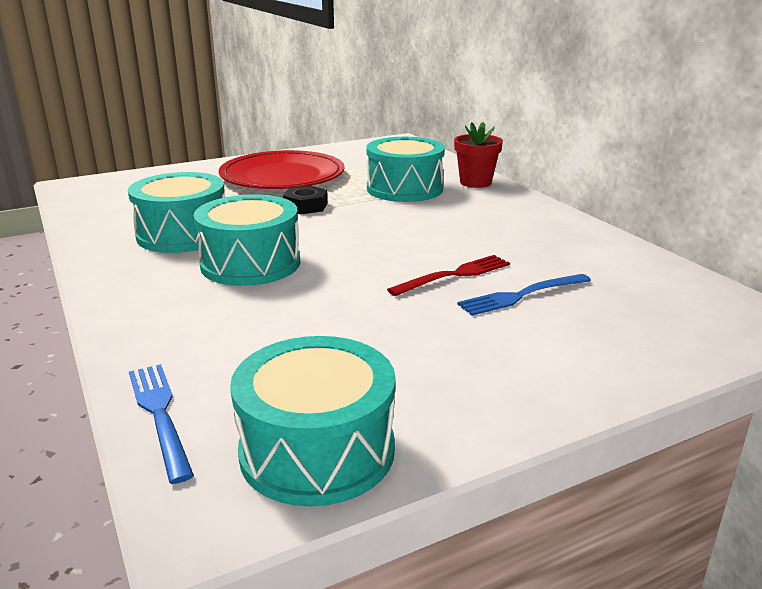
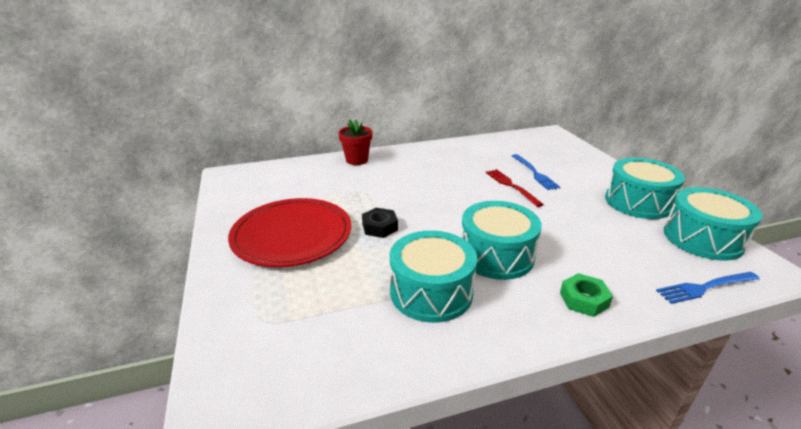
camera: 80 degrees left, 5 degrees up
turquoise drum [366,137,445,202] -> turquoise drum moved to [605,158,685,219]
none -> green nut [560,273,613,317]

